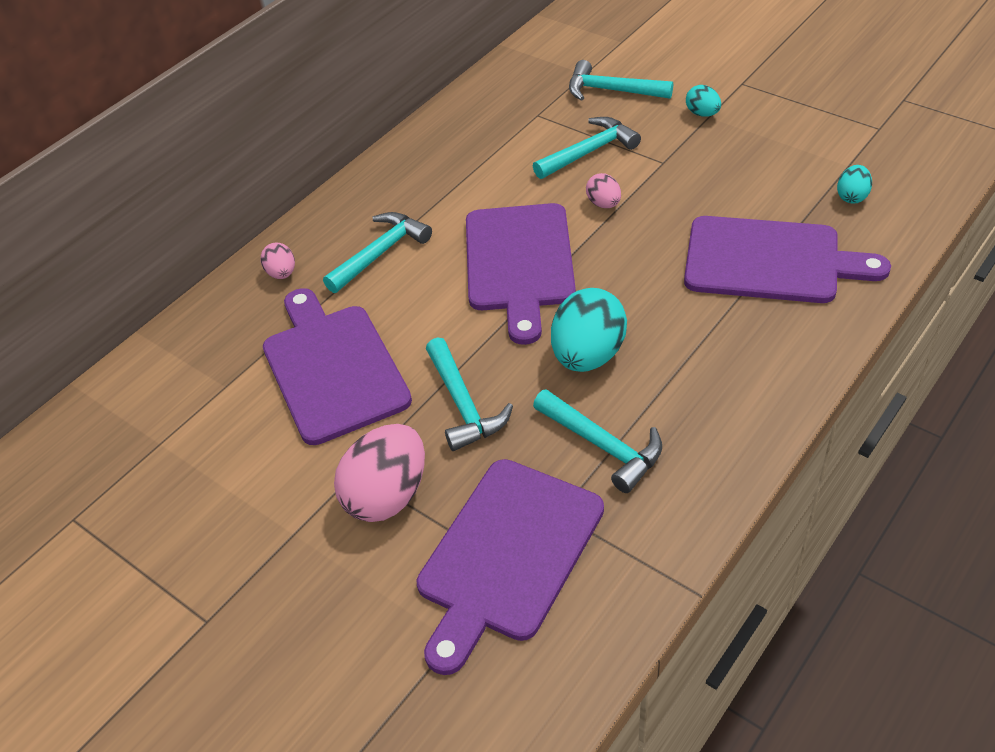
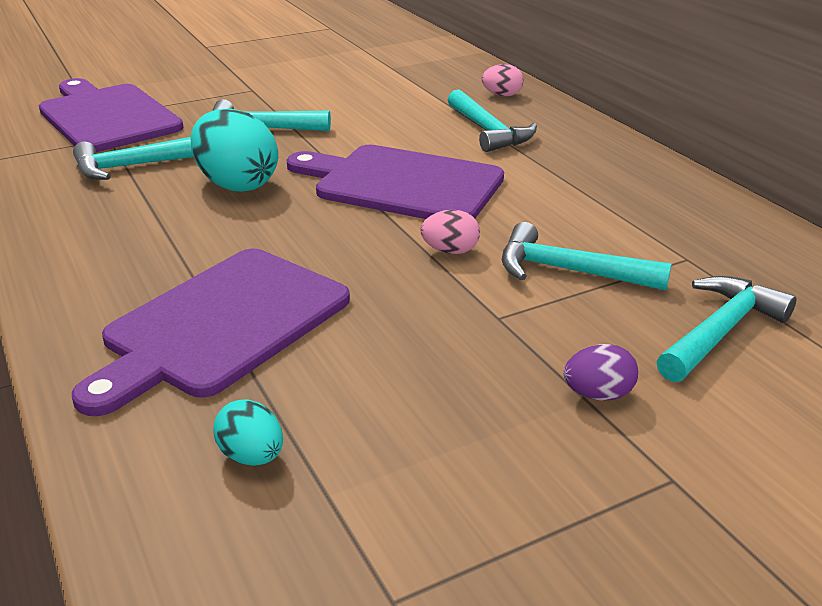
camera: 110 degrees right, 15 degrees down
purple cutting board [263,288,412,445] -> none
pink egg [334,424,425,522] -> none
turquoise hammer [533,117,641,179] -> turquoise hammer turned 120 degrees clockwise [502,222,672,291]
turquoise egg [686,85,721,117] -> purple egg [564,344,638,401]

